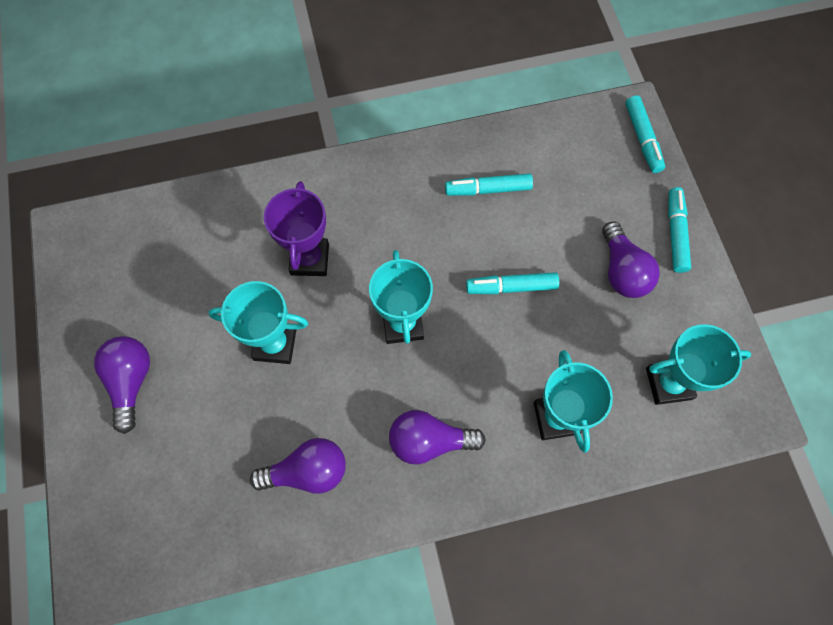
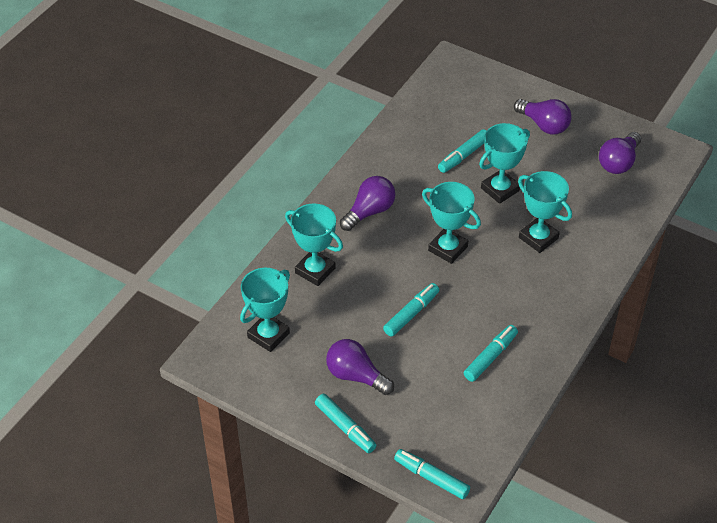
camera: 135 degrees right, 20 degrees down
purple light bulb [250,438,346,494] -> purple light bulb moved to [599,132,641,174]
purple trophy [264,181,329,276] -> turquoise trophy [518,171,572,253]
none -> turquoise marker [438,129,487,173]

